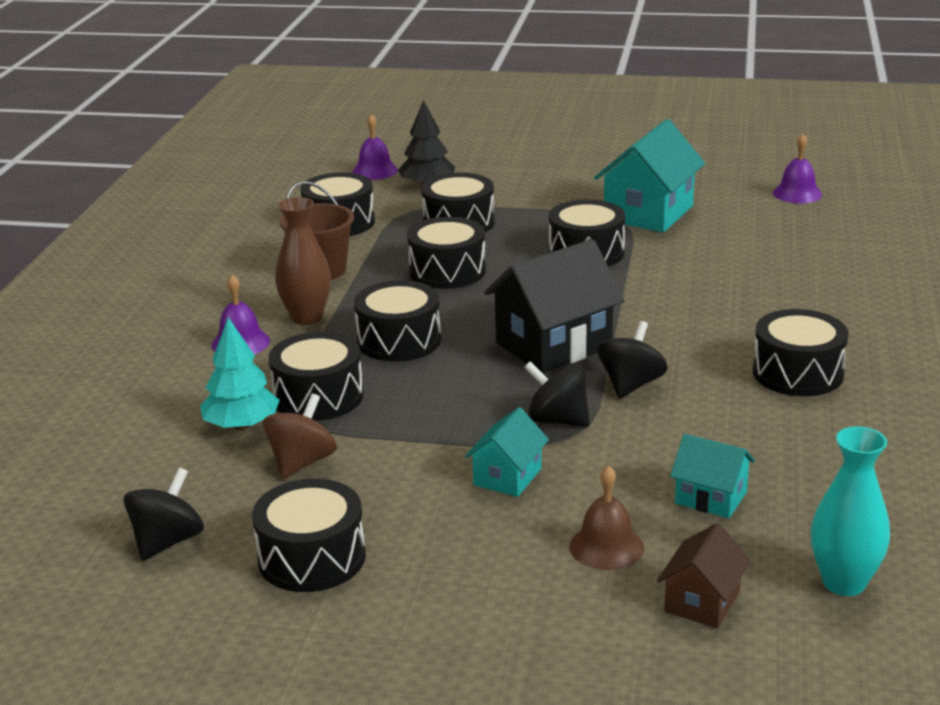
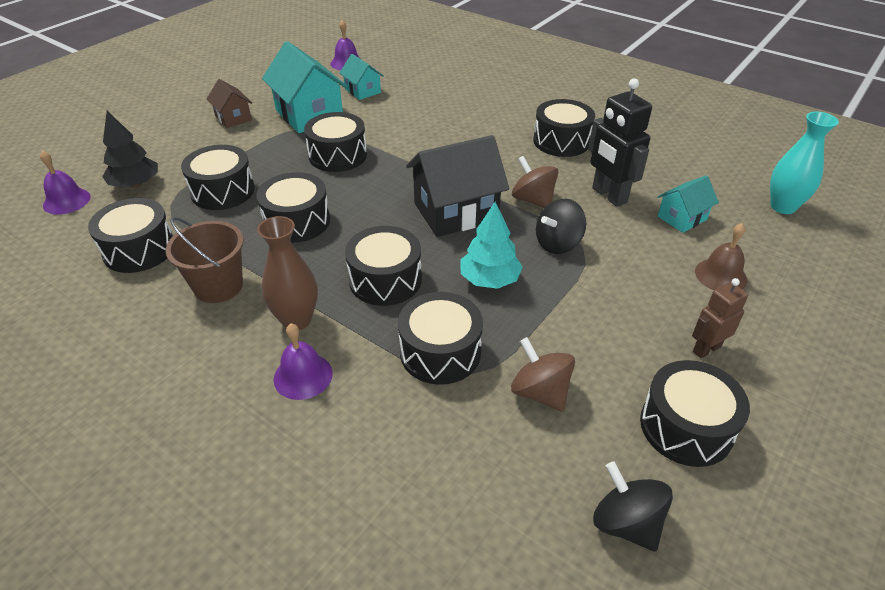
camera: 65 degrees left, 15 degrees up
turquoise tree [200,317,280,430] -> turquoise tree moved to [460,202,523,289]
turquoise house [465,407,549,497] -> turquoise house moved to [339,54,384,100]
black house [484,239,625,373] -> black house turned 75 degrees clockwise [406,135,509,237]
black spinning top [597,321,668,398] -> brown spinning top [512,156,558,208]
brown house [657,523,751,628] -> brown house moved to [207,79,252,128]
none -> black robot [588,78,652,207]
none -> brown robot [692,278,748,358]

